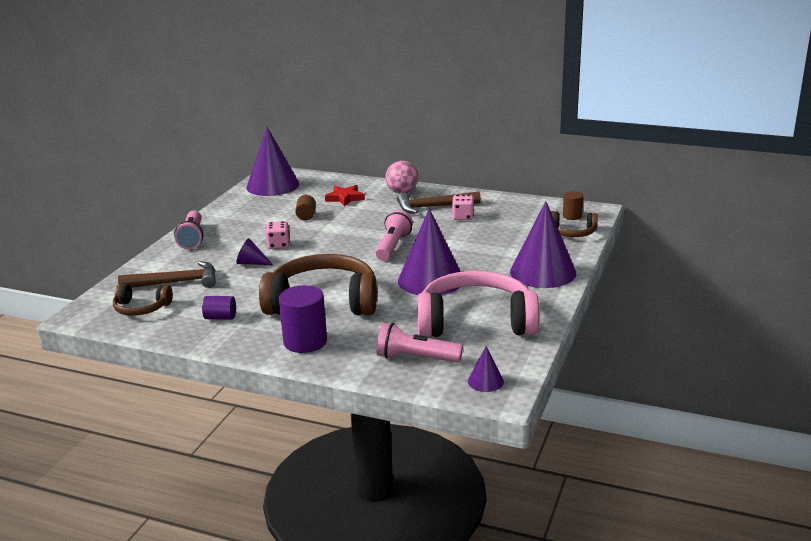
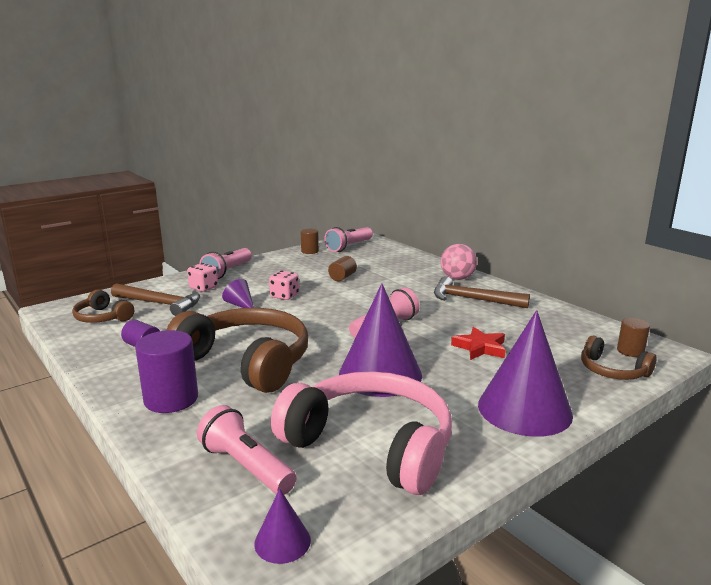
camera: 30 degrees right, 5 degrees down
purple cone [246,126,299,196] -> pink flashlight [324,227,373,252]
red star [325,185,365,207] -> red star moved to [451,327,505,360]
pink dice [452,195,474,220] -> pink dice moved to [187,263,218,292]
none -> brown cylinder [301,229,319,254]

